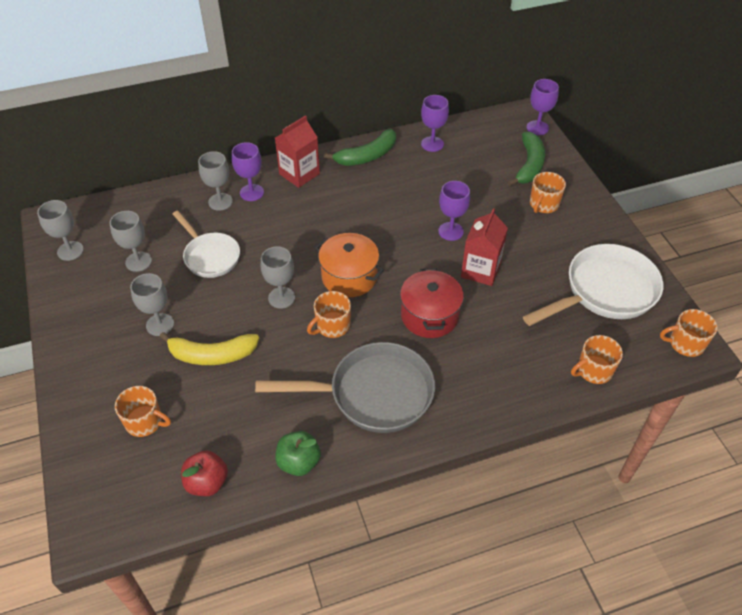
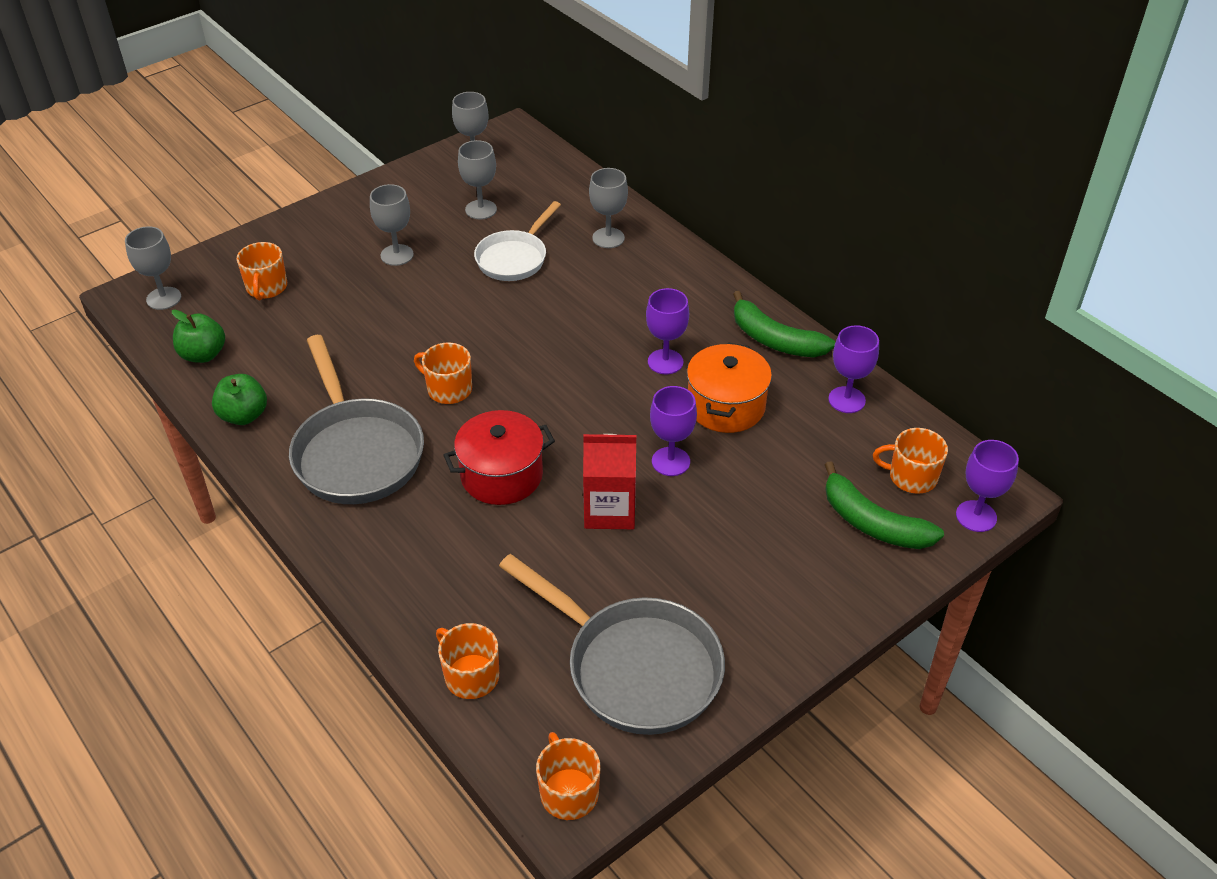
camera: 70 degrees right, 5 degrees down
yellow banana [160,332,259,365] -> none
red apple [181,450,228,496] -> green apple [172,310,225,363]
purple goblet [232,142,264,201] -> purple goblet moved to [646,288,689,374]
grey goblet [260,247,295,309] -> grey goblet moved to [125,226,181,310]
red carton [275,115,320,188] -> none
orange pot [315,233,384,298] -> orange pot moved to [687,342,772,433]
green banana [508,132,545,186] -> green banana turned 45 degrees clockwise [825,461,944,549]
white pan [523,244,663,326] -> grey pan [499,554,725,735]
orange mug [530,172,566,213] -> orange mug moved to [873,428,948,494]

